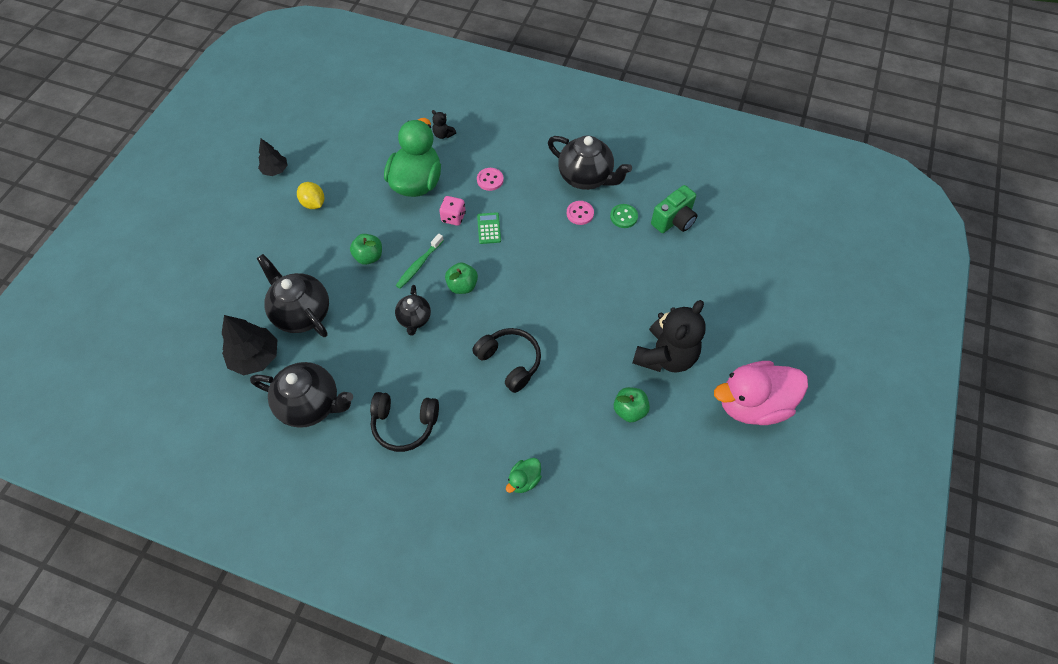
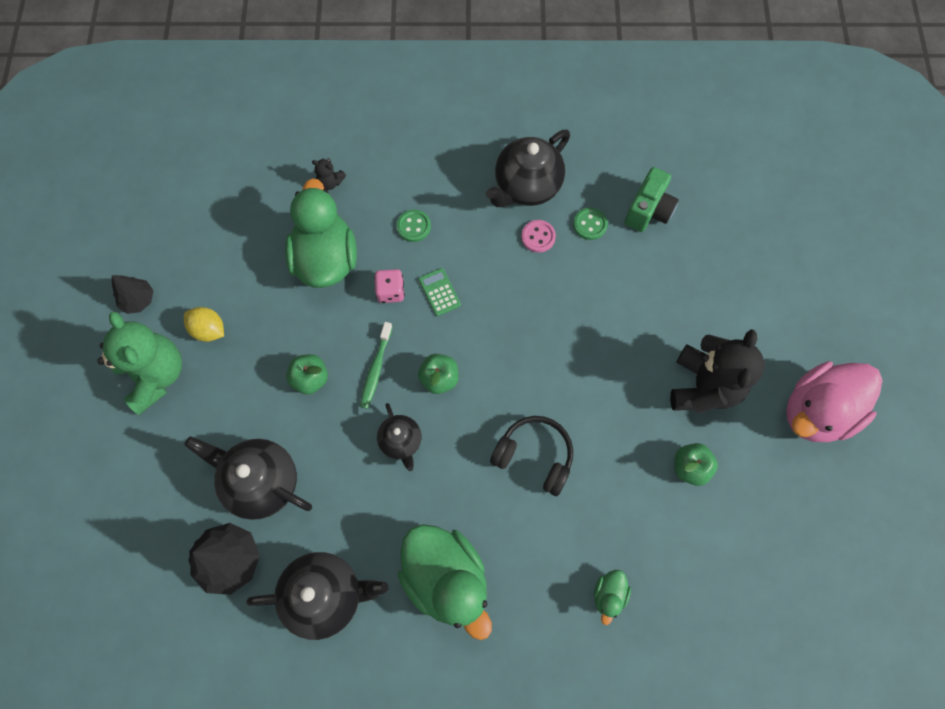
camera: 20 degrees left, 10 degrees up
black headphones [370,392,439,452] -> green duck [398,524,492,640]
pink button [477,168,504,191] -> green button [397,210,431,242]
black teapot [548,136,632,190] -> black teapot turned 120 degrees clockwise [486,130,570,207]
none -> green teddy bear [97,311,182,415]

